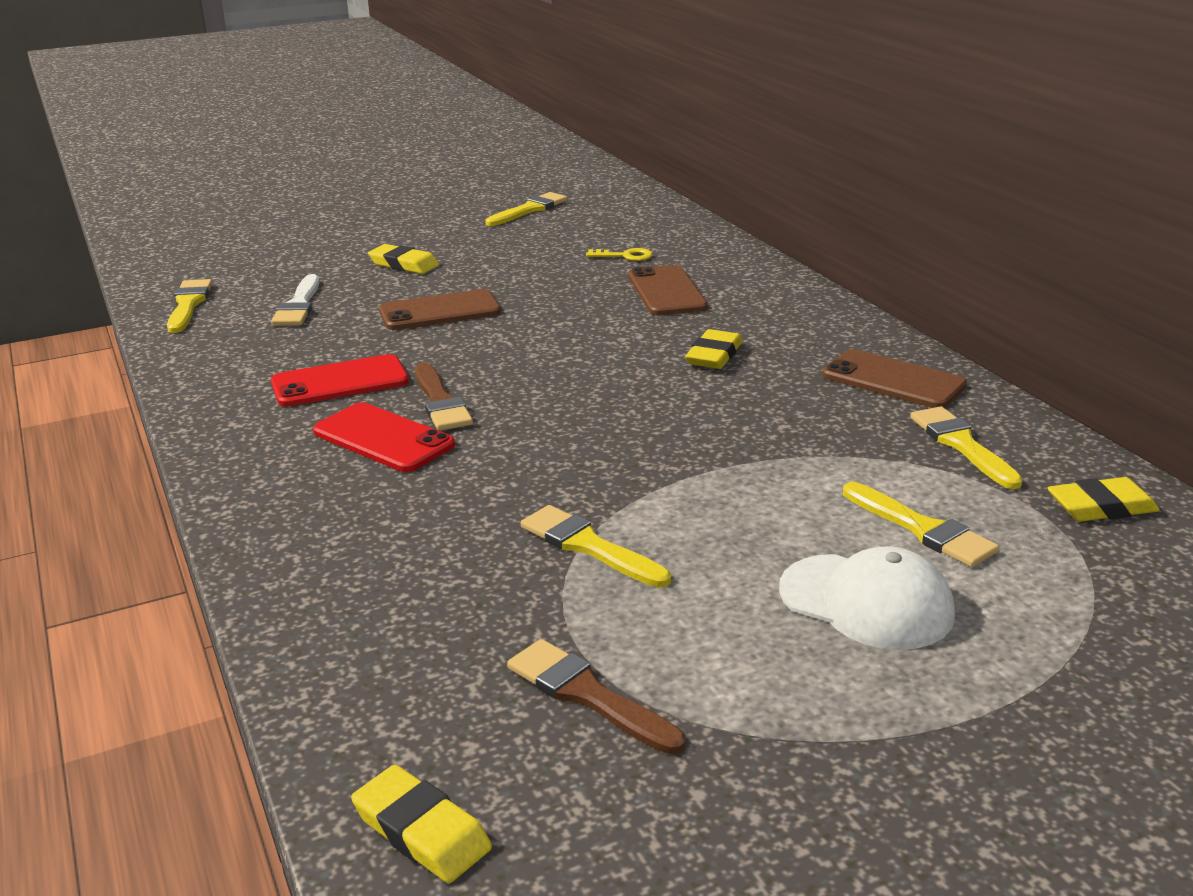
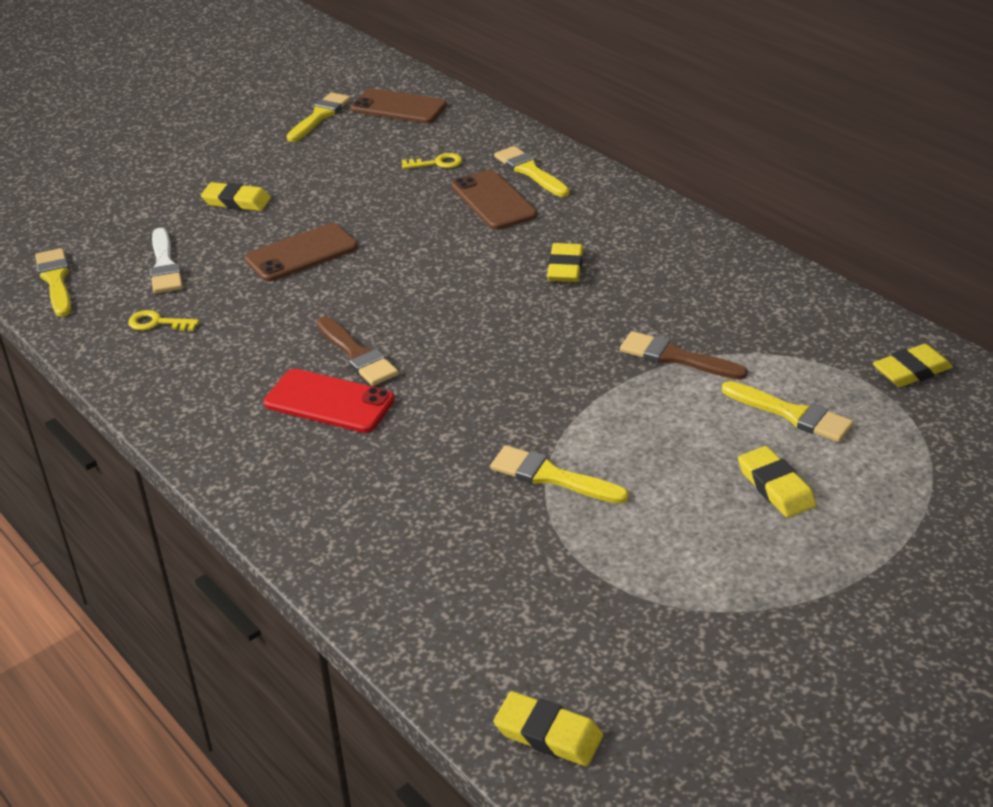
camera: 15 degrees left, 10 degrees up
red phone [271,354,409,407] -> none
brown brush [507,639,686,755] -> brown brush moved to [620,331,748,379]
white cap [779,546,955,650] -> yellow eraser [738,446,816,518]
brown phone [822,349,967,408] -> brown phone moved to [351,88,447,124]
yellow brush [910,406,1023,489] -> yellow brush moved to [494,146,570,197]
none -> yellow key [128,310,199,331]

